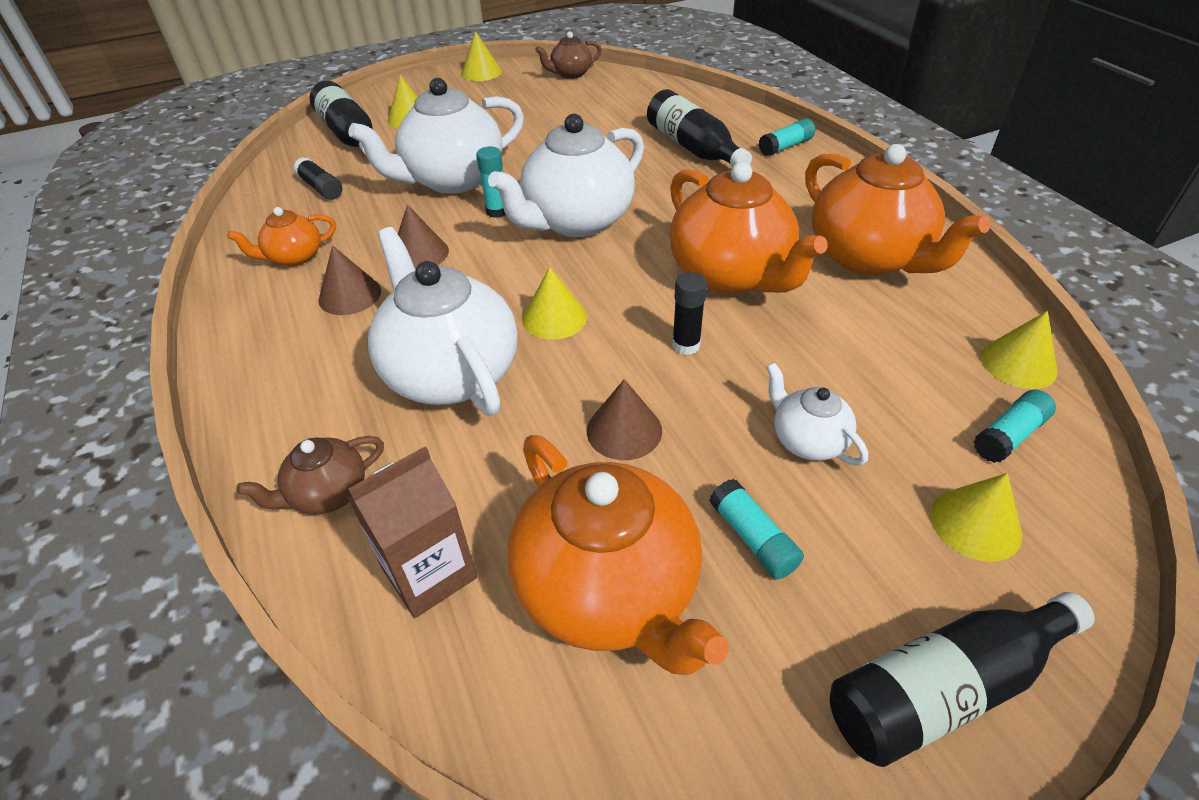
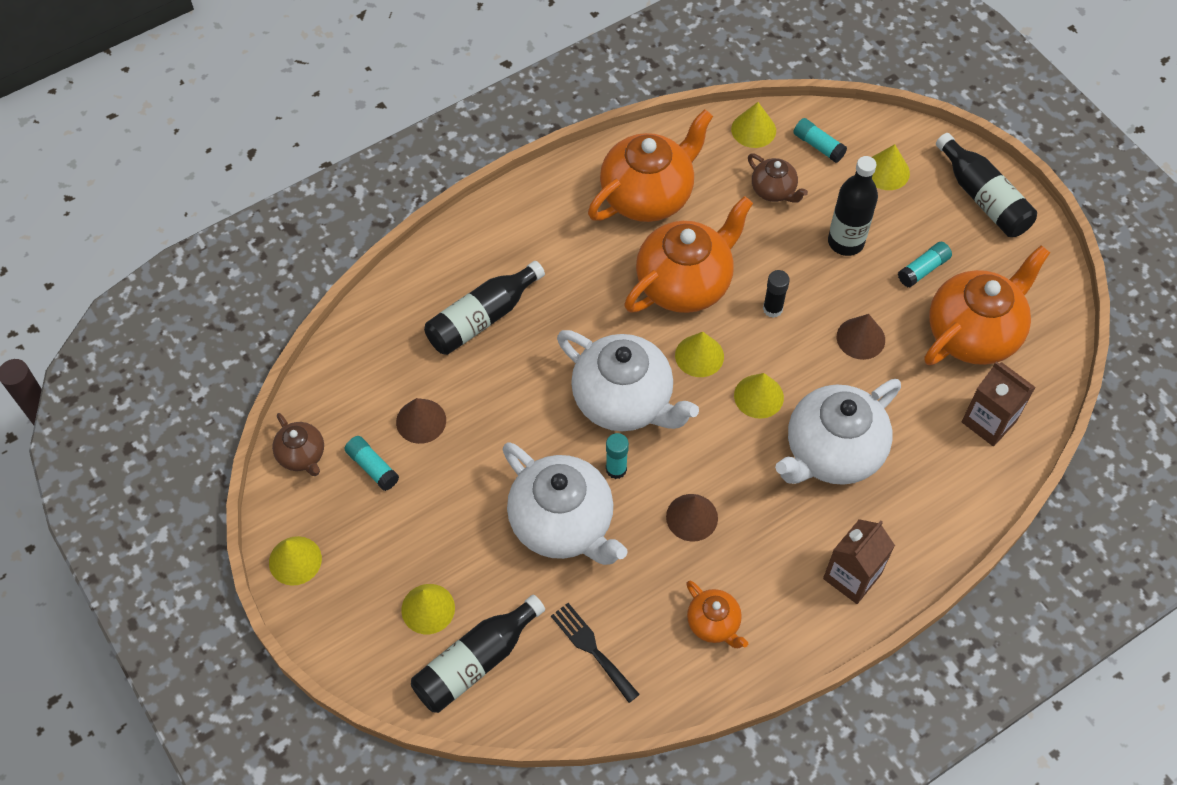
camera: 100 degrees left, 15 degrees up
brown teapot [236,436,384,514] -> brown teapot moved to [748,154,808,203]
black glue stick [293,157,342,200] -> black fork [551,603,640,703]
brown cone [318,245,381,315] -> brown cone moved to [396,398,446,444]
turquoise glue stick [758,118,815,156] -> turquoise glue stick moved to [344,436,399,491]
white teapot [766,362,868,466] -> black bottle [828,156,878,256]
none -> yellow cone [675,332,724,377]
none -> brown carton [823,519,895,604]

